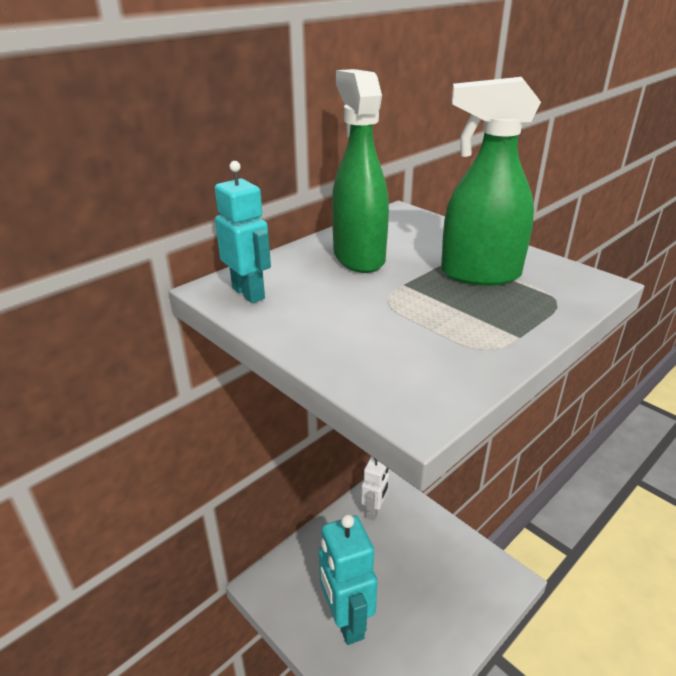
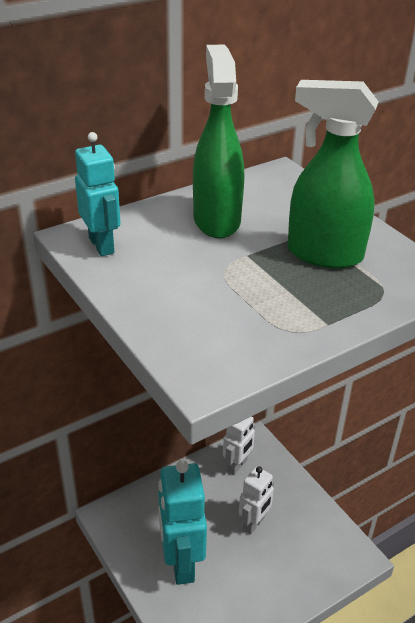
camera: 10 degrees right, 5 degrees up
none -> white robot [239,466,274,534]

